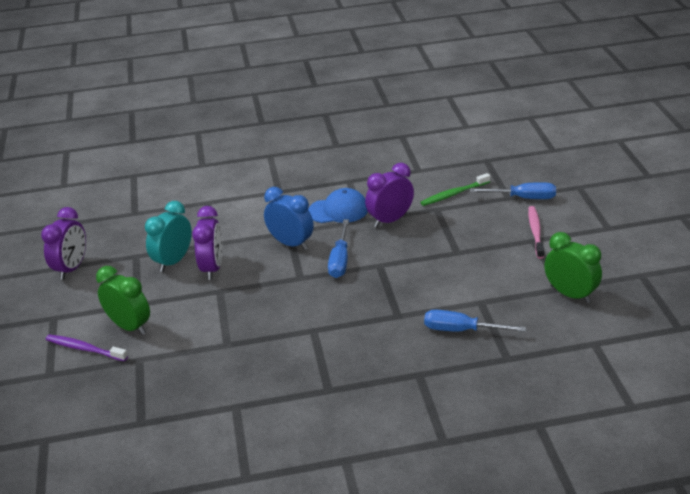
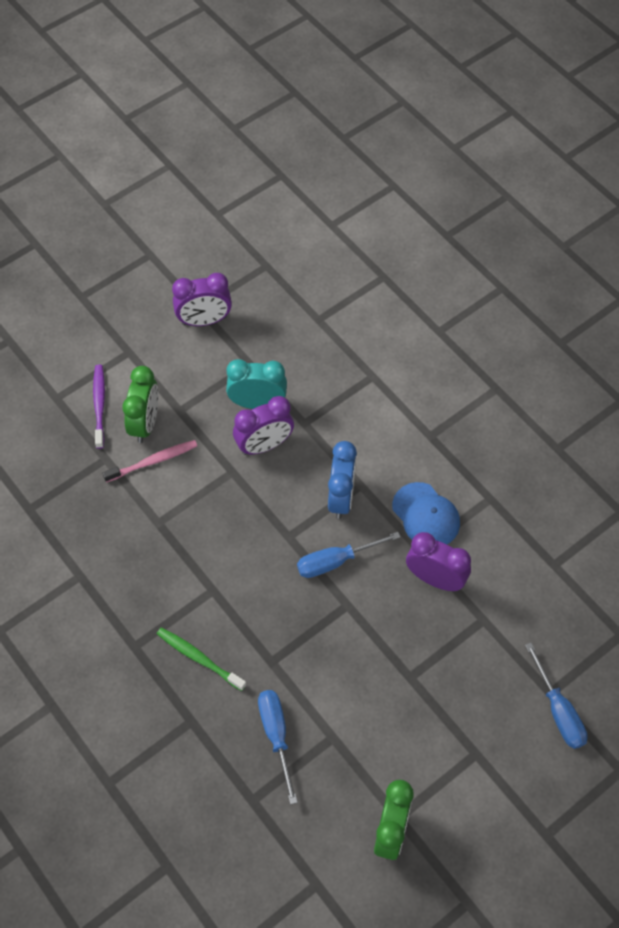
camera: 60 degrees right, 25 degrees up
green toothbrush [420,173,490,206] -> green toothbrush moved to [157,628,247,691]
pink toothbrush [528,206,544,259] -> pink toothbrush moved to [102,440,197,483]

